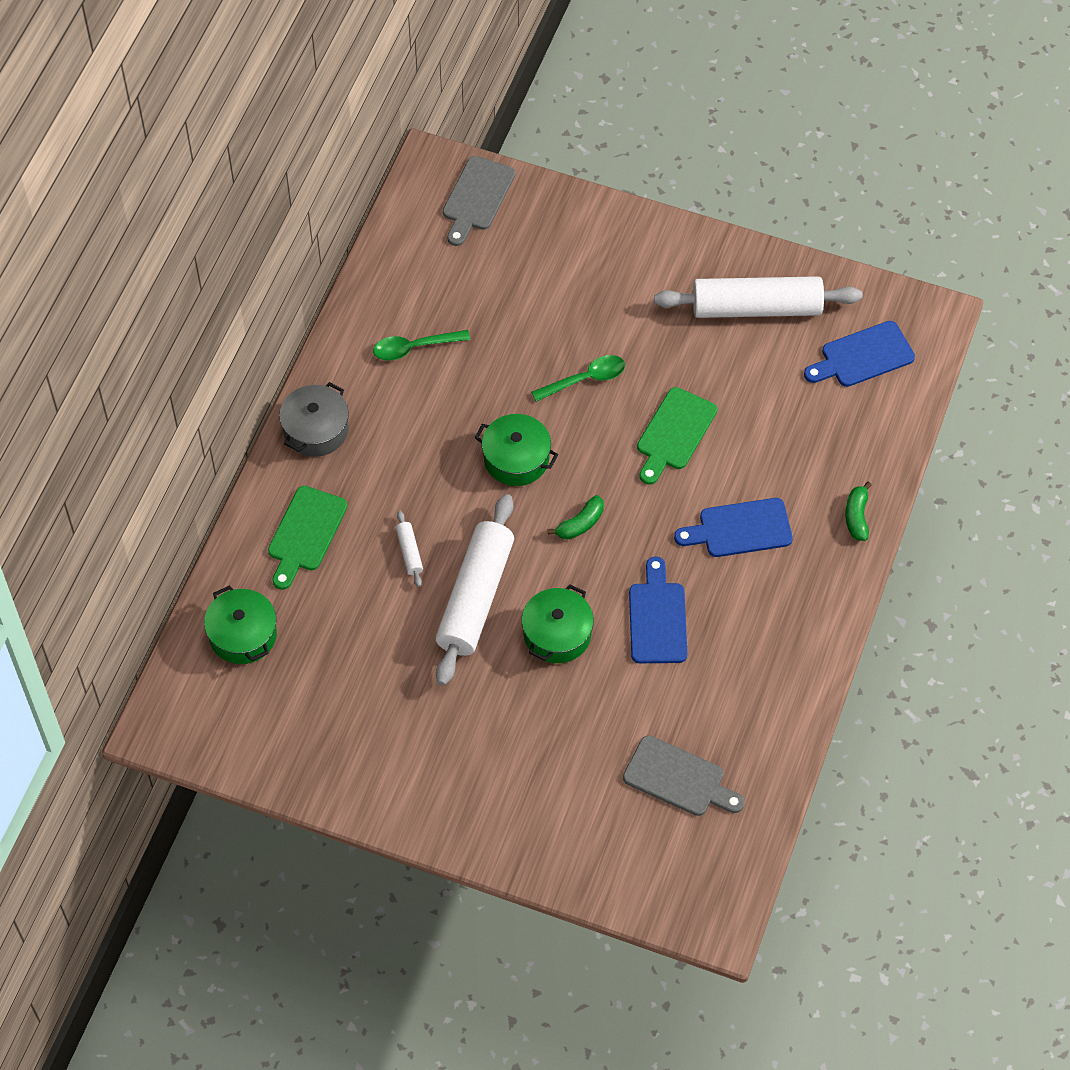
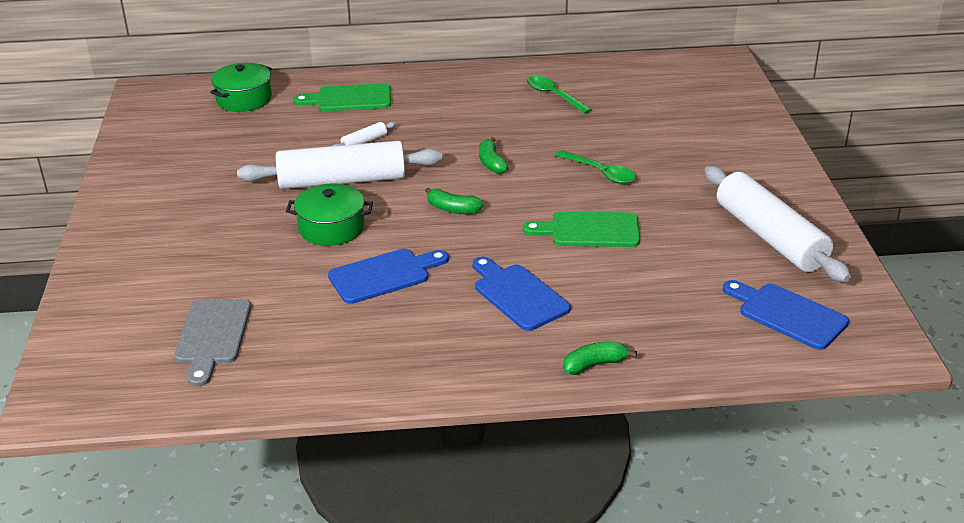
camera: 65 degrees right, 25 degrees down
grey pot [279,382,349,457] -> none
grey cutting board [443,156,515,246] -> none
green pot [475,414,558,486] -> green banana [479,137,508,174]

